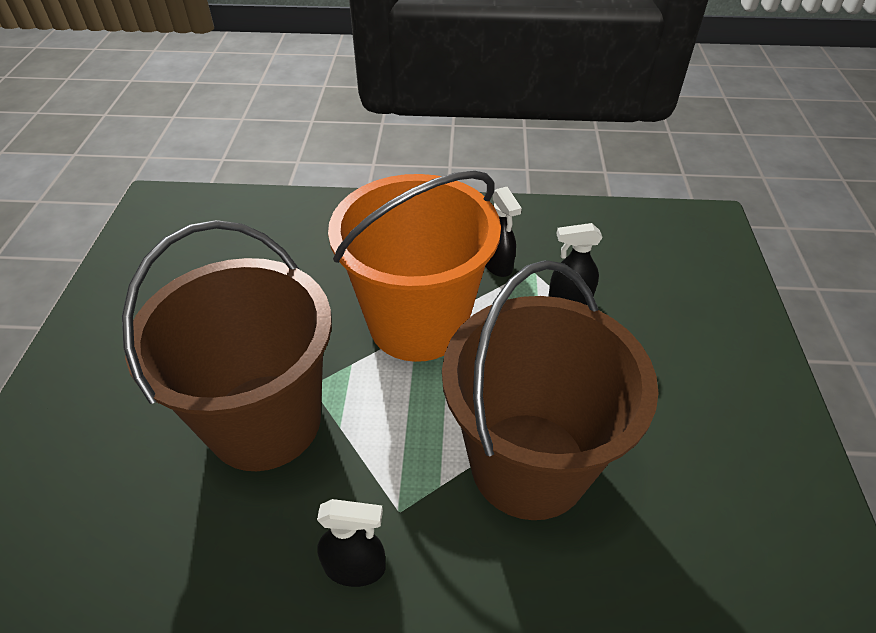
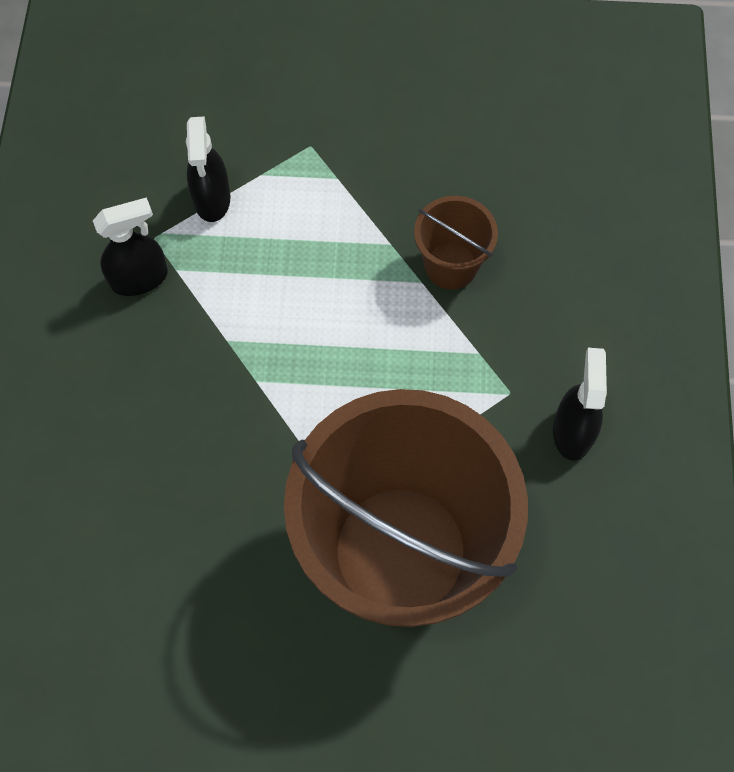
camera: 90 degrees left, 20 degrees up
orange bucket [328,171,501,362] -> none
brown bucket [442,260,659,520] -> brown bucket [414,196,498,290], size x0.42

